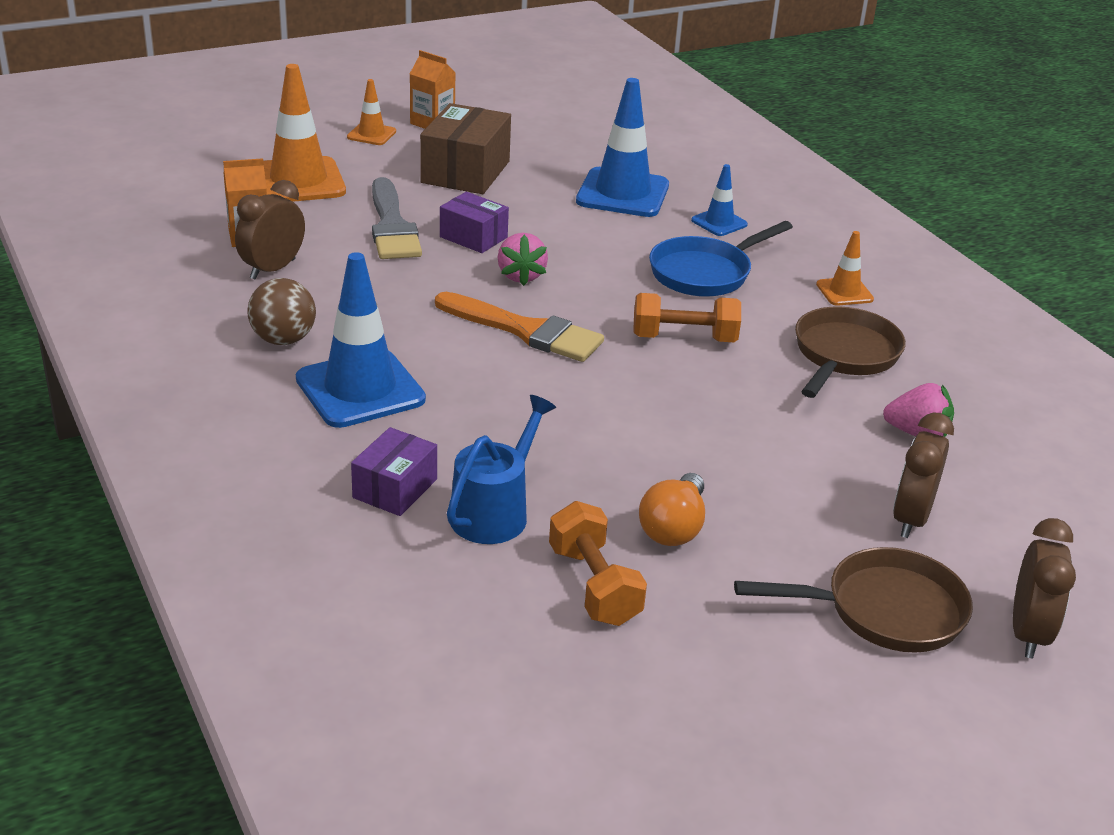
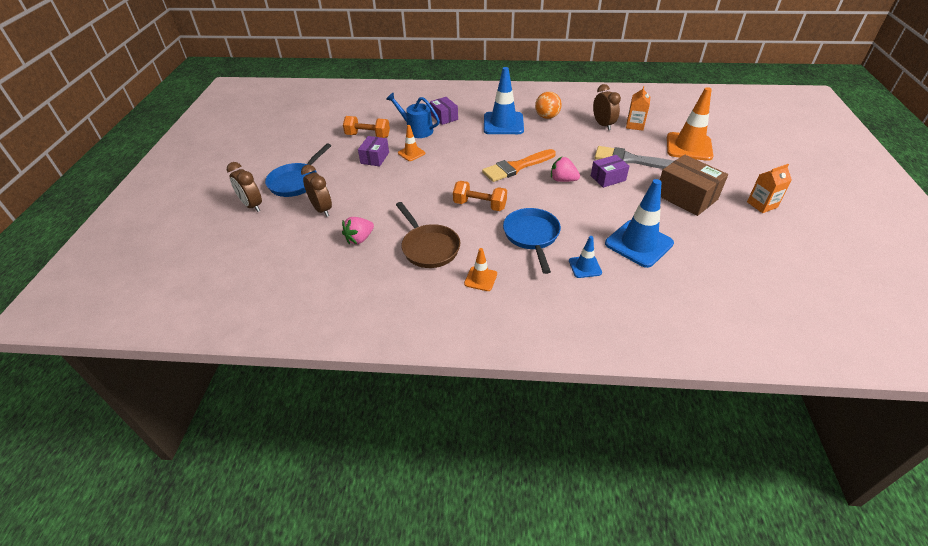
camera: 125 degrees right, 10 degrees up
brown ball [247,278,316,345] -> orange ball [535,92,562,119]
orange traffic cone [347,79,396,145] -> orange traffic cone moved to [398,125,425,161]
blue watering can [447,395,556,544] -> blue watering can turned 150 degrees clockwise [386,92,440,138]
orange dumbbell [633,293,741,342] -> orange dumbbell turned 75 degrees clockwise [453,181,507,211]
orange light bulb [639,473,705,546] -> purple box [358,136,389,166]
brown pan [734,547,973,653] -> blue pan [265,143,331,197]

